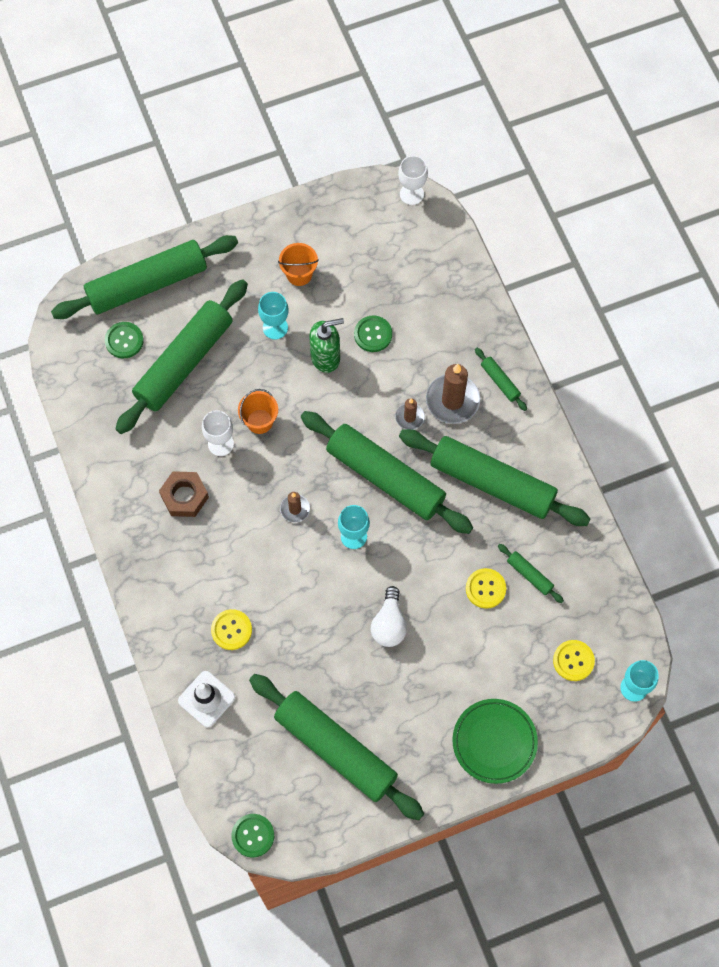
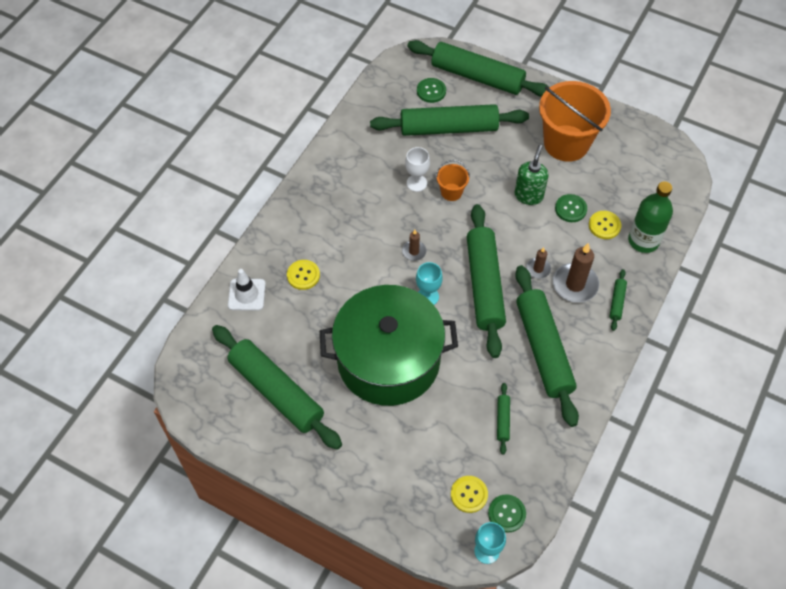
camera: 50 degrees right, 10 degrees down
brown nut [159,471,209,517] -> none
green button [232,814,274,858] -> green button moved to [488,495,526,532]
green rolling pin [249,674,424,821] -> green rolling pin turned 45 degrees counterclockwise [212,325,342,450]
turquoise goblet [258,292,289,339] -> none
orange bucket [278,243,319,286] -> orange bucket [539,81,611,162], size x2.19
green soap dispenser [309,318,344,373] -> green soap dispenser turned 105 degrees counterclockwise [514,145,549,205]
white light bulb [371,586,407,647] -> green pot [320,285,458,406]
white goblet [398,156,428,205] -> none
green plate [452,699,538,784] -> none
yellow button [466,568,507,609] -> yellow button moved to [589,211,621,239]
none -> green bottle [628,181,673,253]

